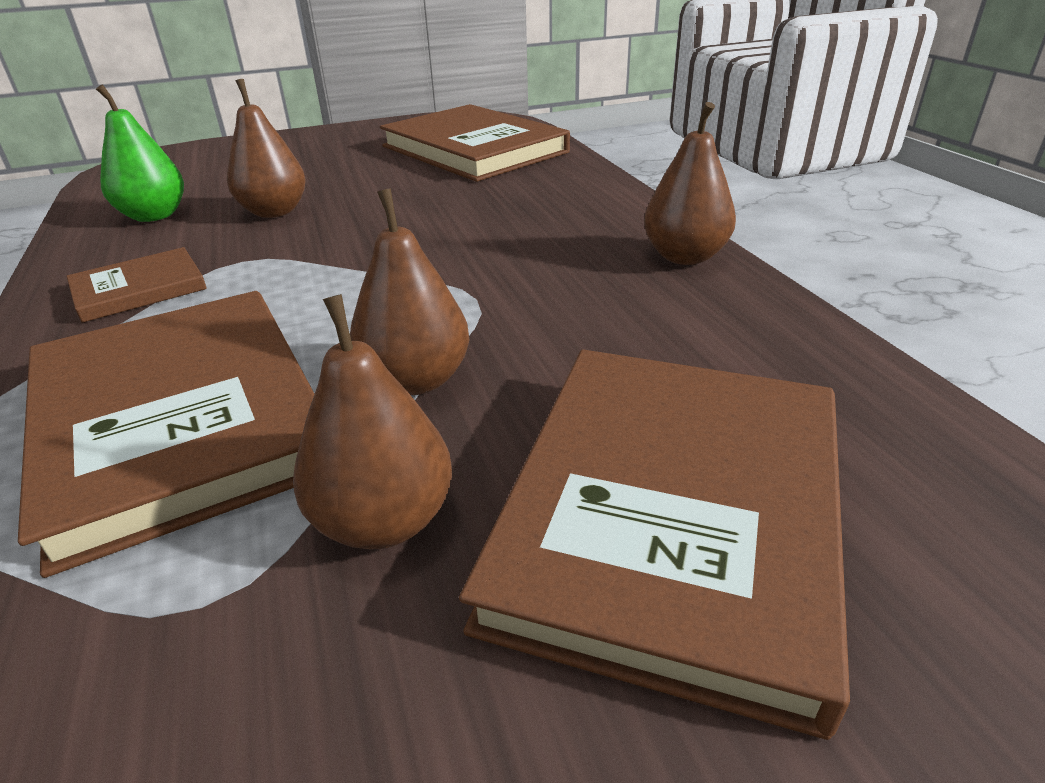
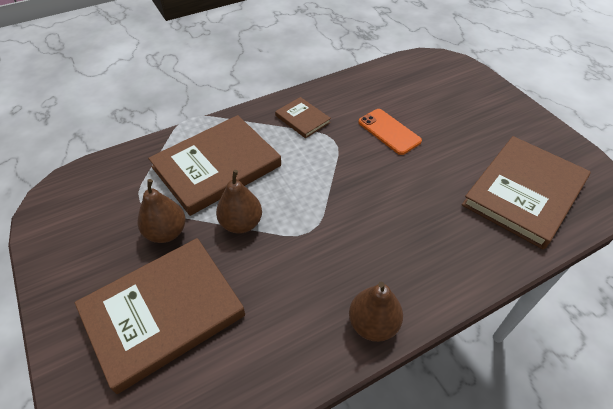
camera: 80 degrees right, 15 degrees up
green pear [96,85,184,222] -> none
brown pear [227,79,306,218] -> orange phone [358,109,422,155]
brown book [459,349,850,740] -> brown book turned 45 degrees counterclockwise [75,238,245,394]

